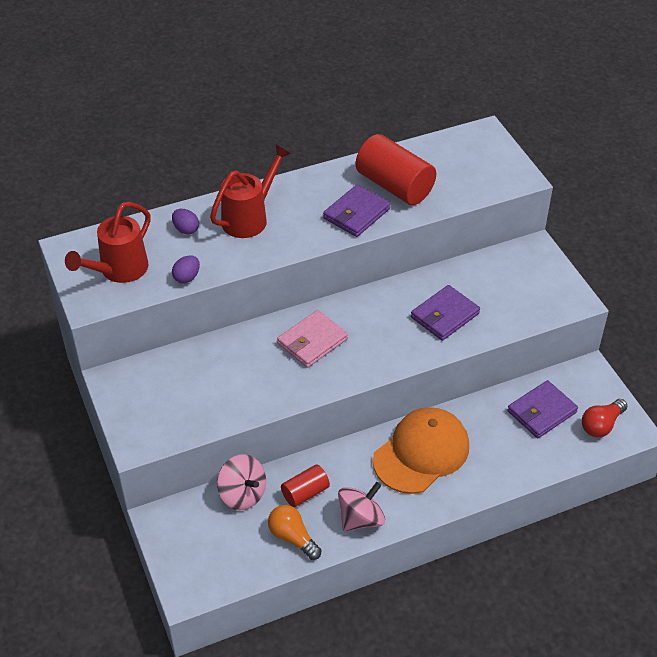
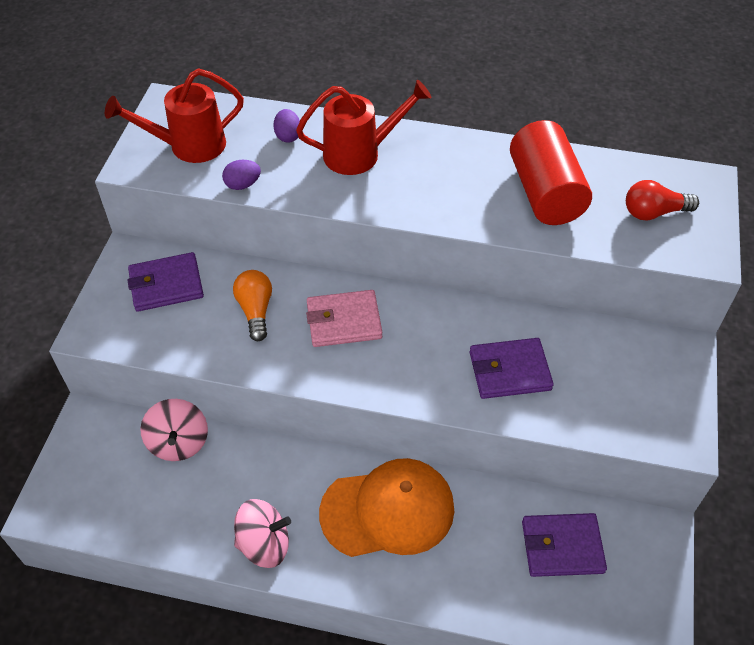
camera: 35 degrees right, 5 degrees up
orange light bulb [268,505,322,560] -> orange light bulb moved to [233,270,272,341]
red cylinder [281,464,330,507] -> none
purple wallet [323,185,391,237] -> purple wallet moved to [127,252,204,312]
red light bulb [582,399,627,437] -> red light bulb moved to [626,180,699,220]

